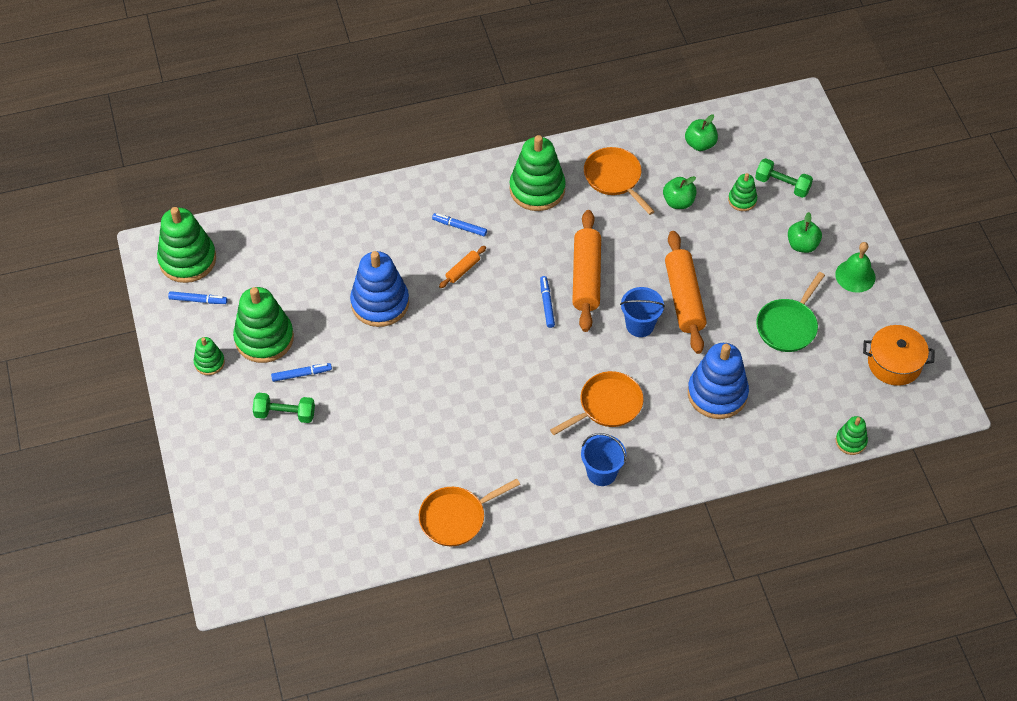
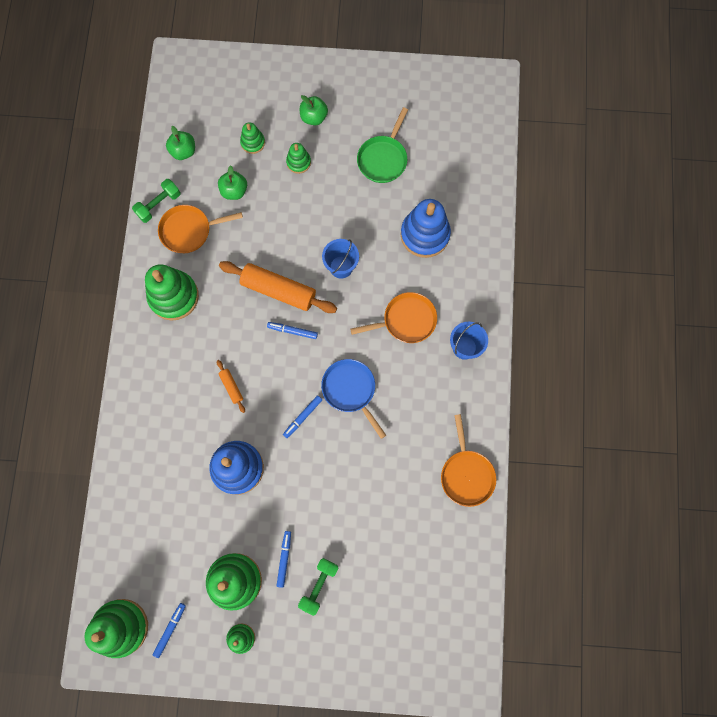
camera: 70 degrees left, 20 degrees up
blue marker [432,213,487,236] -> blue marker moved to [283,395,322,438]
orange pan [550,371,644,435] -> orange pan turned 90 degrees clockwise [350,292,437,343]
orange rolling pin [665,231,707,354] -> none
green dumbbell [755,158,813,198] -> green dumbbell moved to [132,179,181,223]
green pan [756,272,825,352] -> green pan turned 60 degrees clockwise [357,107,408,183]
green bell [835,242,876,293] -> none
green stacking toy [836,416,868,455] -> green stacking toy moved to [286,143,311,174]
orange pot [863,325,935,386] -> none
none -> blue pan [321,359,386,439]

